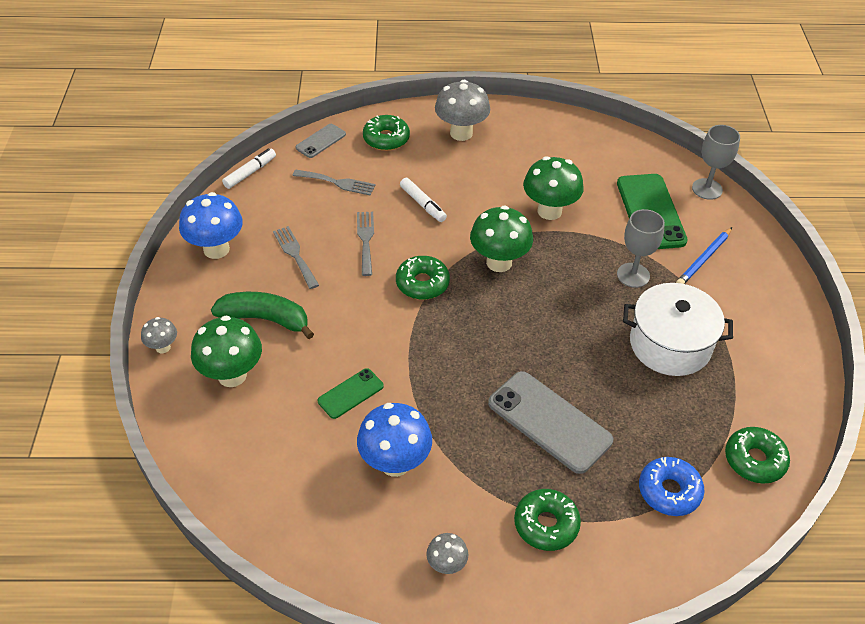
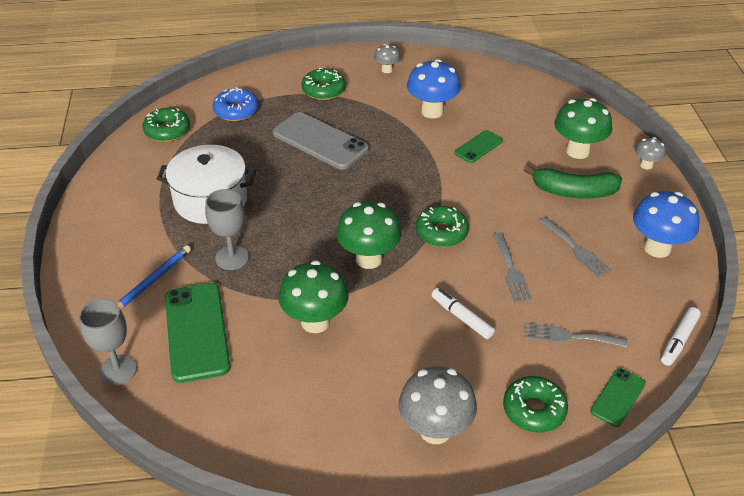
camera: 175 degrees right, 5 degrees down
grey phone [295,124,346,158] -> green phone [590,368,646,427]

